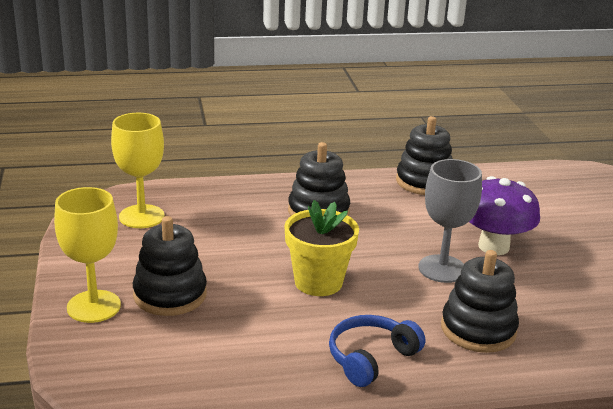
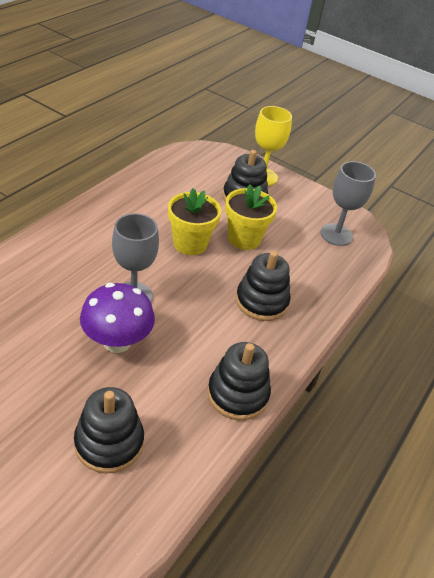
camera: 130 degrees right, 15 degrees up
yellow goblet [111,113,165,228] -> grey goblet [320,161,376,246]
blue headphones [329,315,425,387] -> none
black stacking toy [441,250,519,353] -> black stacking toy moved to [74,387,144,473]
none -> yellow flower pot [225,184,277,250]

